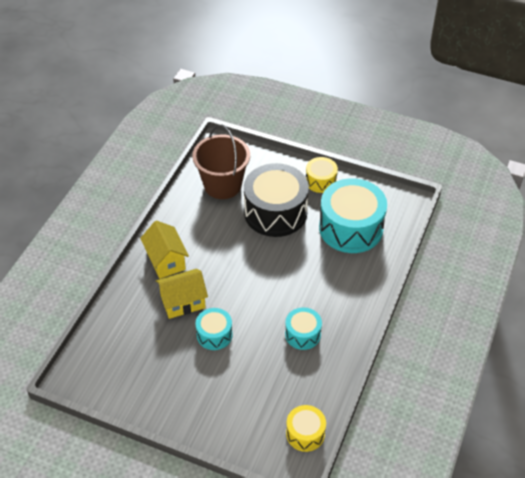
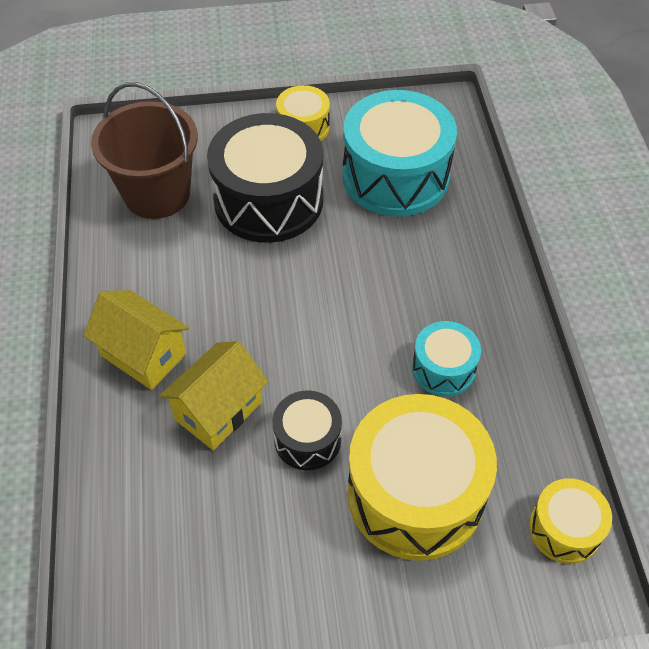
camera: 30 degrees left, 5 degrees up
turquoise drum [195,308,233,350] -> black drum [273,390,342,470]
none -> yellow drum [347,394,497,561]

